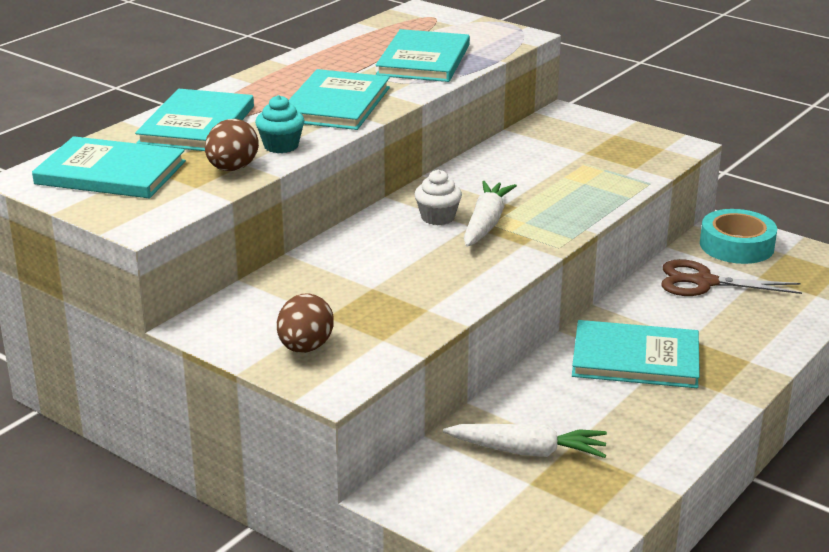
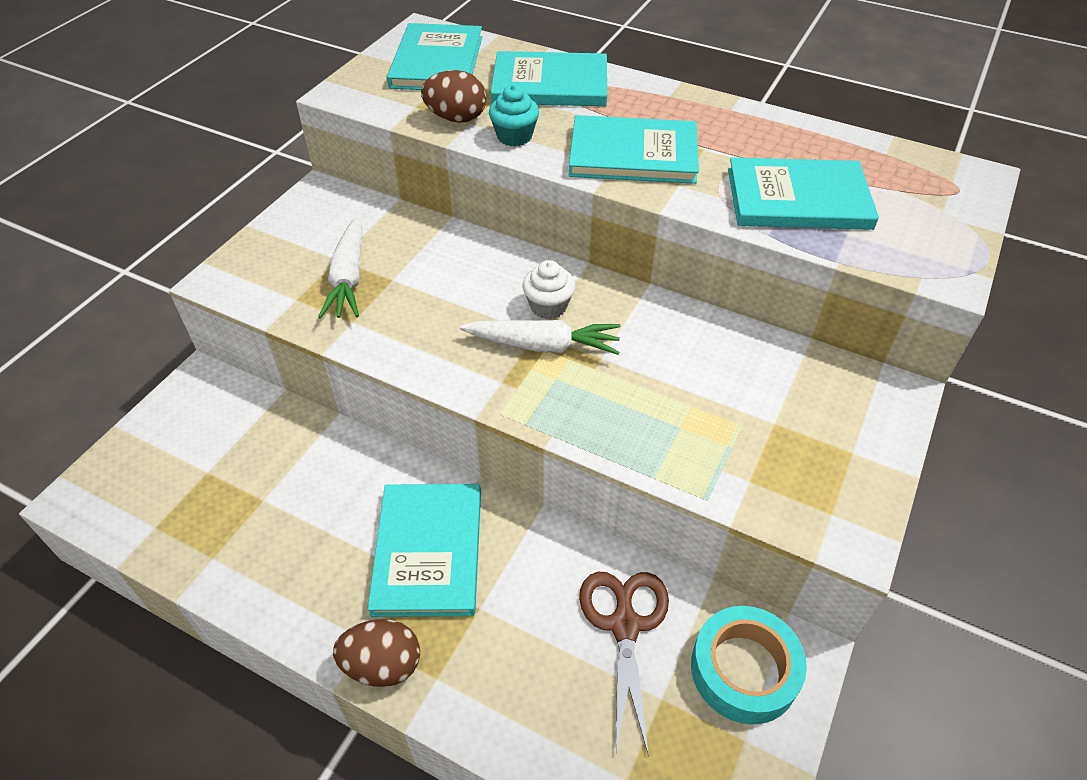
camera: 80 degrees right, 20 degrees up
brown egg [277,293,334,353] -> brown egg moved to [333,619,420,687]
white carrot [443,424,607,458] -> white carrot moved to [318,217,362,319]

